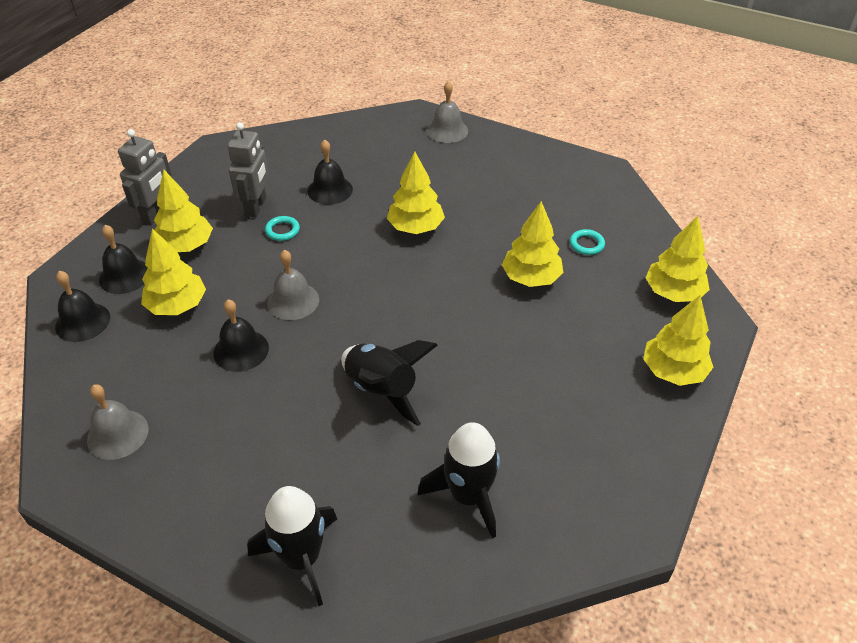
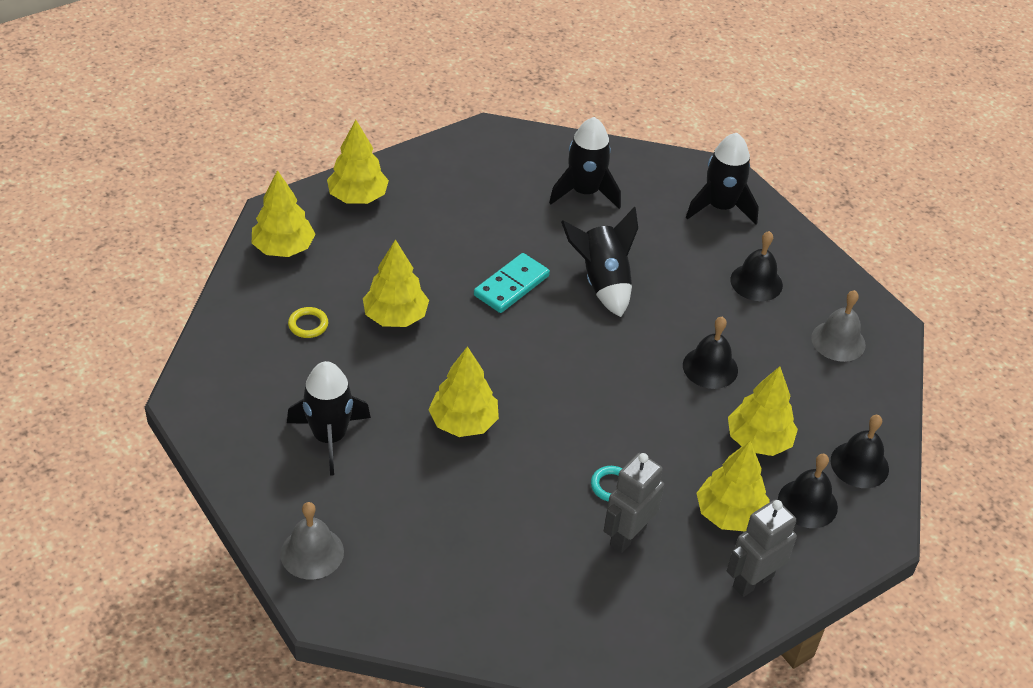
camera: 155 degrees left, 0 degrees up
grey bell [267,250,319,320] -> none
black bell [308,139,353,205] -> black bell moved to [730,231,783,301]
turquoise ring [570,229,605,255] -> yellow ring [288,307,328,338]
none -> black rocket [287,361,371,476]
none -> turquoise domino [474,253,550,313]

